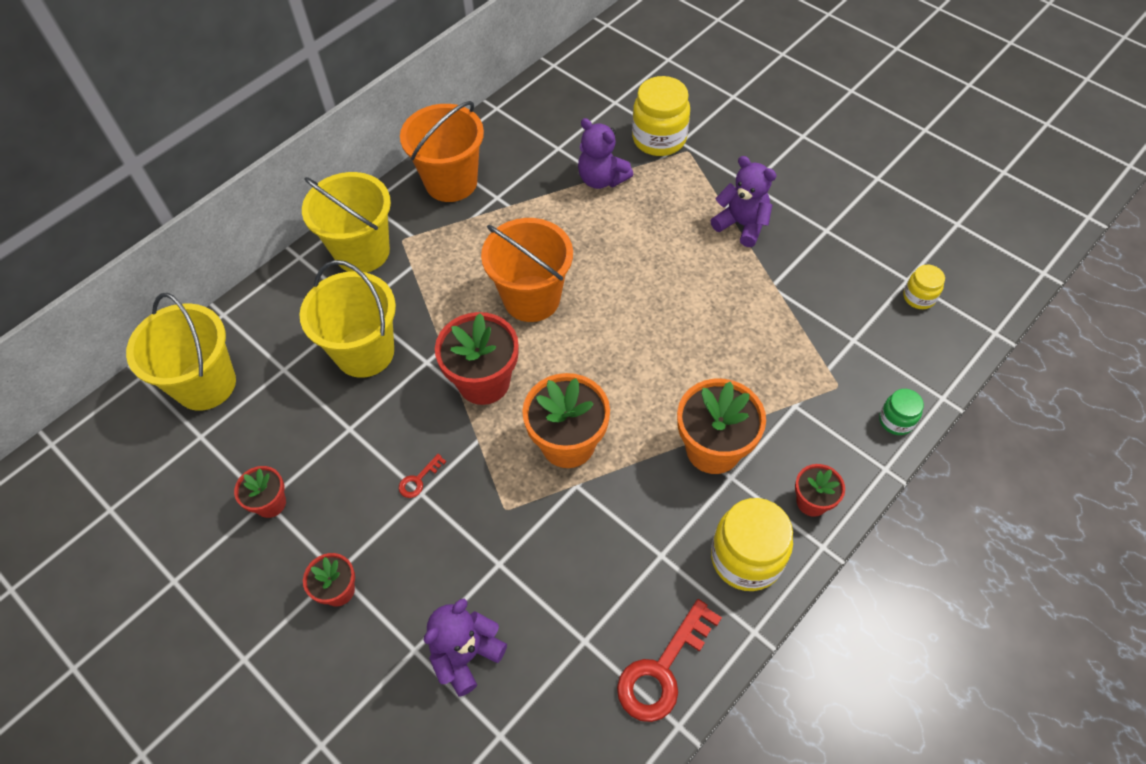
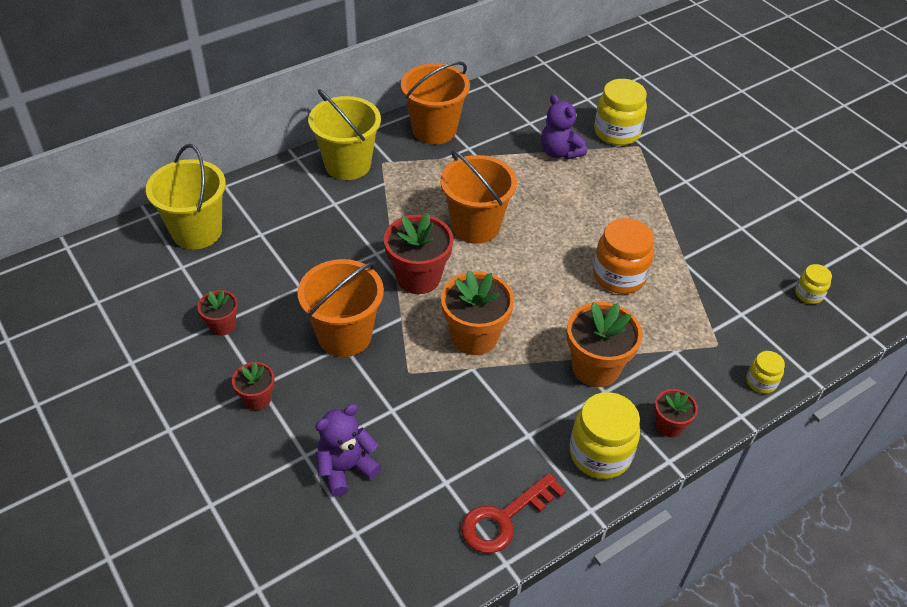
camera: 10 degrees right, 10 degrees down
yellow bucket [299,260,396,378] -> none
red key [399,454,446,498] -> orange bucket [297,259,384,357]
purple teddy bear [710,156,777,247] -> none
green jar [879,389,924,435] -> yellow jar [746,351,785,394]
none -> orange jar [593,218,654,294]

